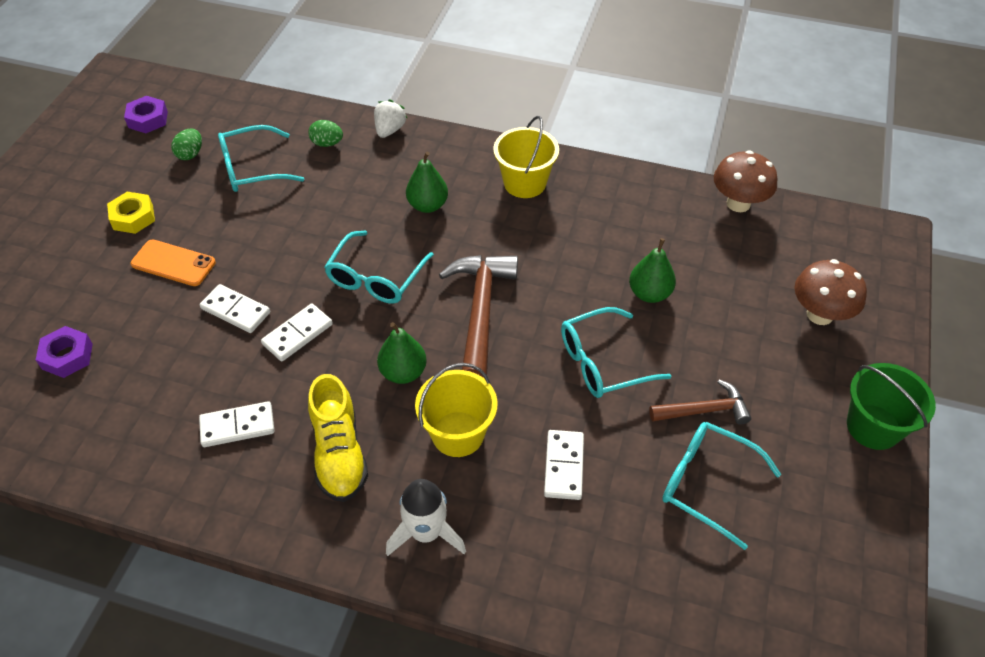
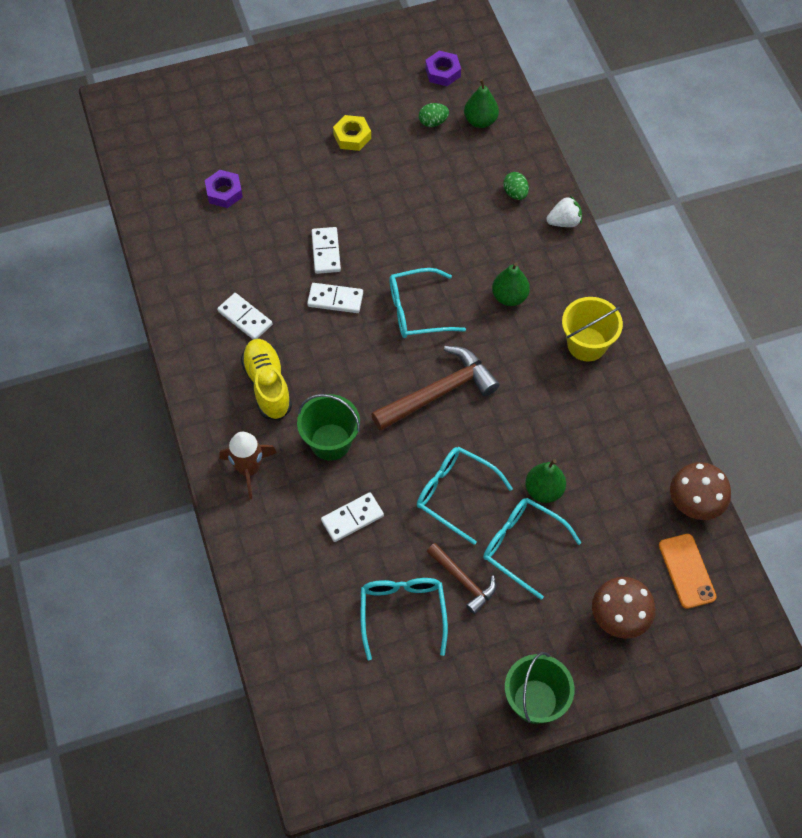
camera: 55 degrees right, 10 degrees up
orange phone [131,239,216,286] -> orange phone moved to [659,534,716,609]
turquoise glasses [218,125,304,192] -> turquoise glasses moved to [483,498,581,600]
yellow shoe [308,374,368,502] -> yellow shoe turned 120 degrees clockwise [241,339,292,421]
green pear [377,322,427,384] -> green pear moved to [464,79,499,128]
white rocket [386,479,466,556] -> brown rocket [219,432,277,499]
yellow bucket [415,363,498,457] -> green bucket [297,394,360,460]

